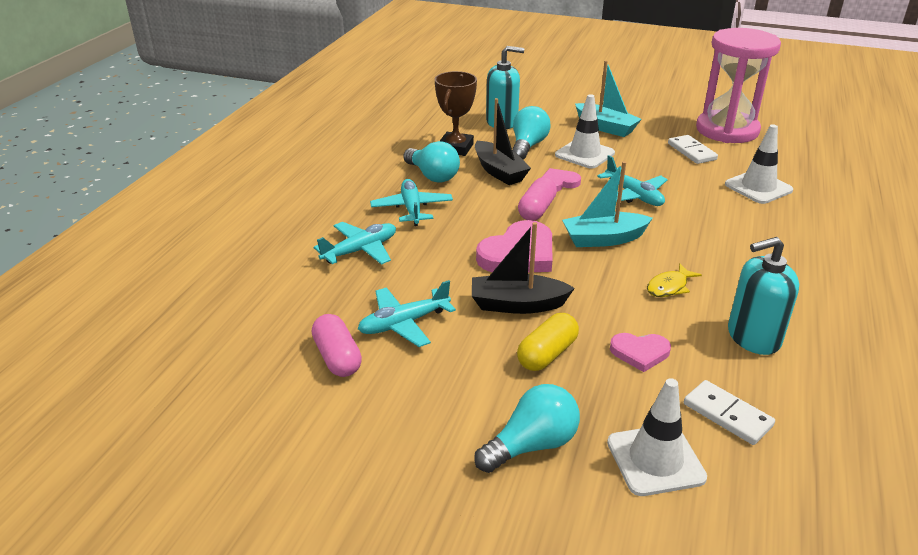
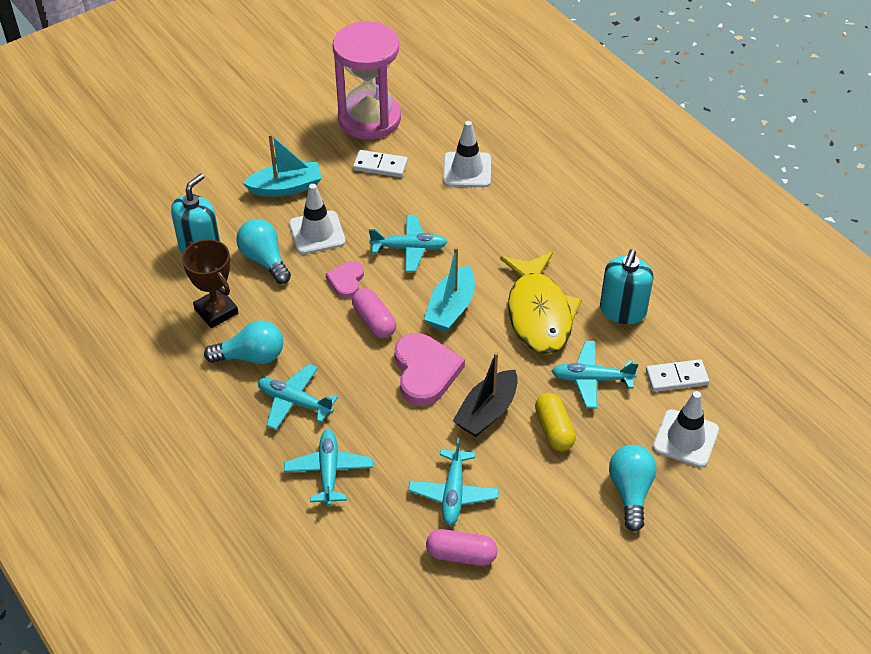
camera: 55 degrees left, 15 degrees up
black boat [475,98,531,185] -> none
pink heart [610,333,671,372] -> turquoise plane [551,341,639,409]
yellow fish [647,263,702,297] -> yellow fish [500,252,582,355], size x2.37

